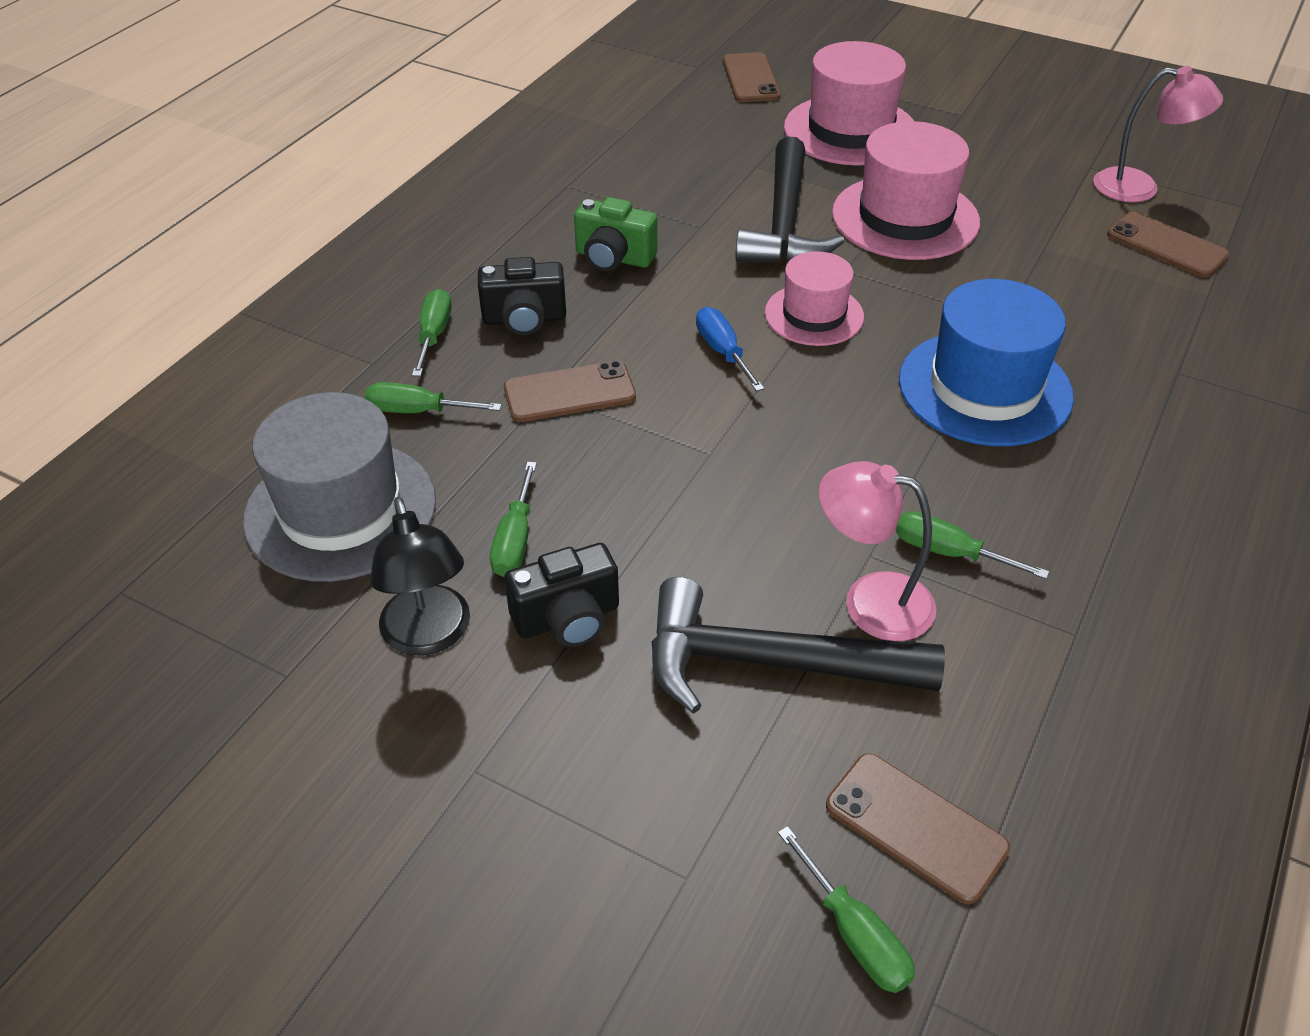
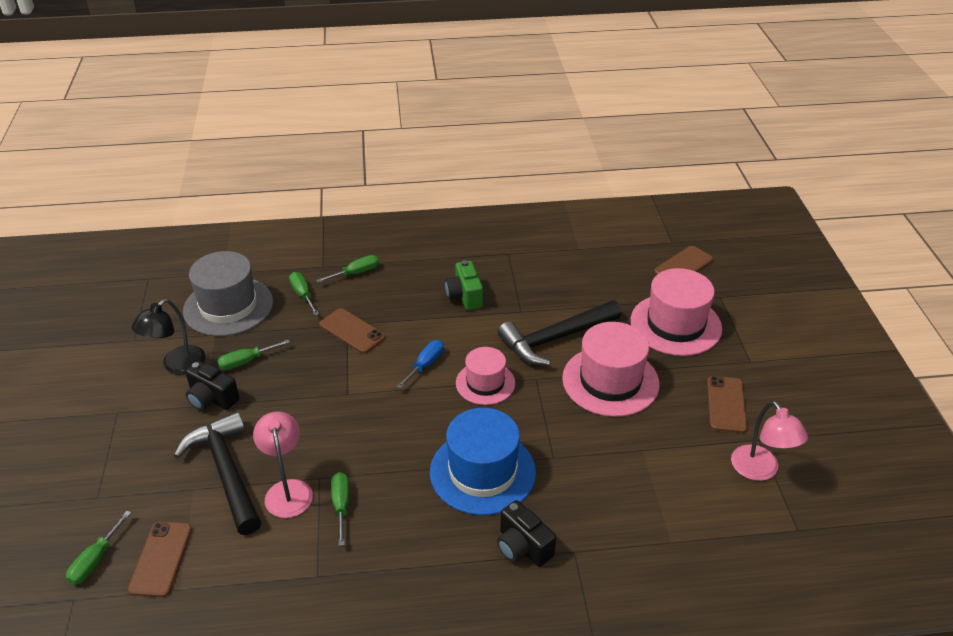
camera: 55 degrees right, 5 degrees down
black camera [478,257,566,335] -> black camera moved to [497,500,556,567]
brown phone [1107,212,1230,278] -> brown phone moved to [707,376,747,433]

